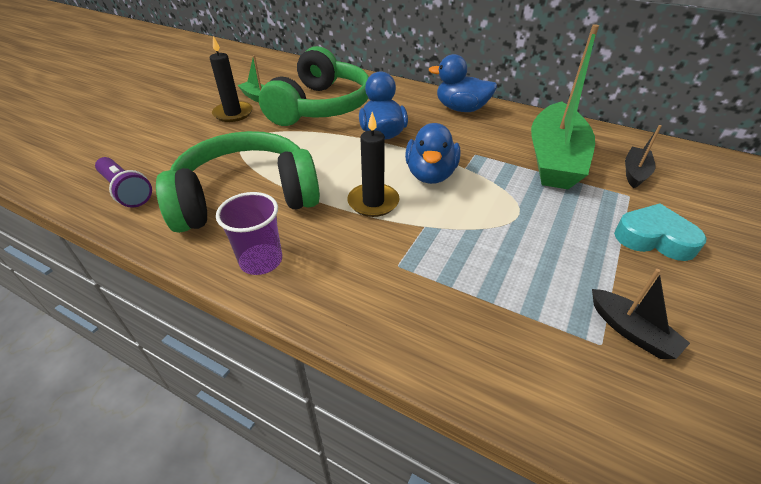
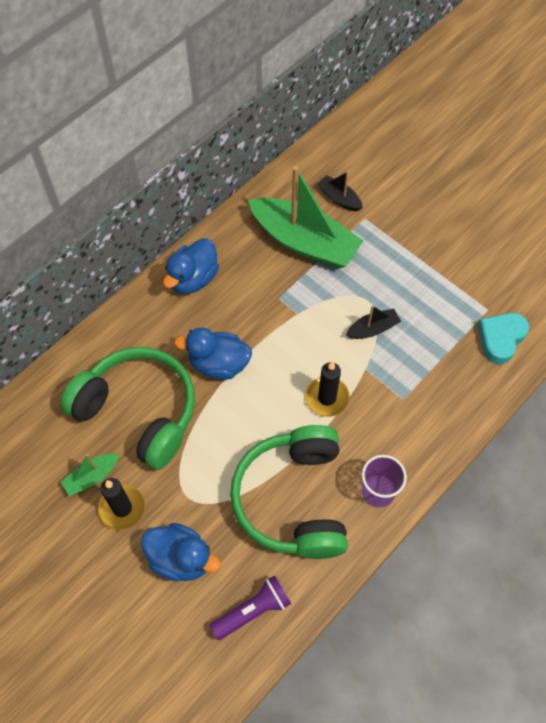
camera: 75 degrees left, 20 degrees up
blue duck [405,123,460,184] -> blue duck moved to [141,523,221,581]
black boat [592,269,690,359] -> black boat moved to [346,305,401,339]
turquoise heart [614,204,706,261] -> turquoise heart moved to [478,313,529,364]

